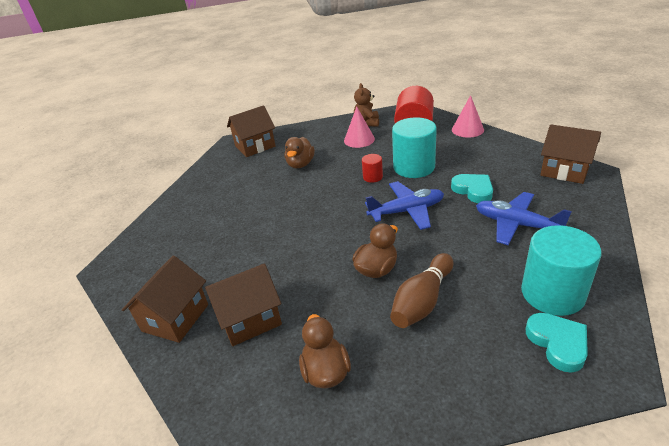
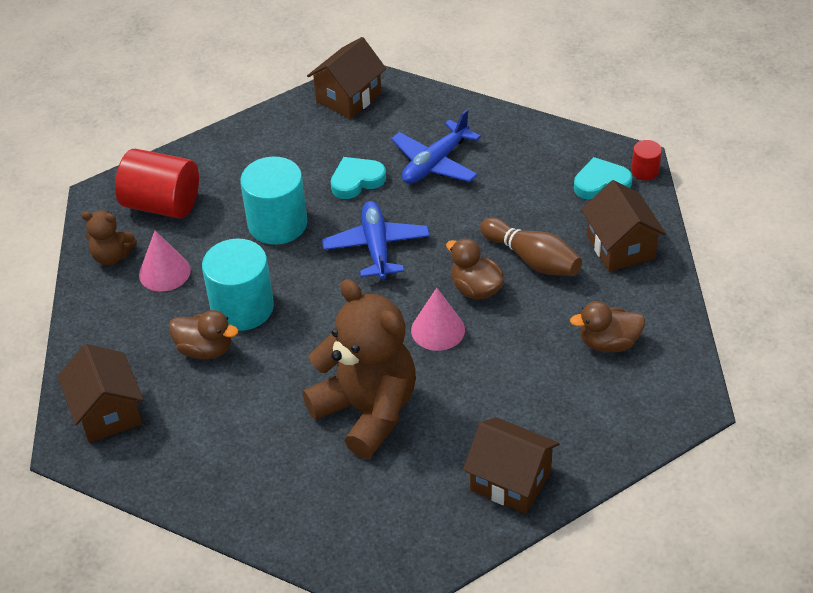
camera: 85 degrees left, 10 degrees up
brown house [205,263,282,346] -> brown house moved to [581,180,666,272]
red cylinder [362,154,383,183] -> red cylinder moved to [631,140,662,180]
pink cone [452,95,484,138] -> pink cone moved to [411,288,465,351]
turquoise cylinder [521,225,602,316] -> turquoise cylinder moved to [202,239,274,331]
none -> brown teddy bear [302,279,416,459]

